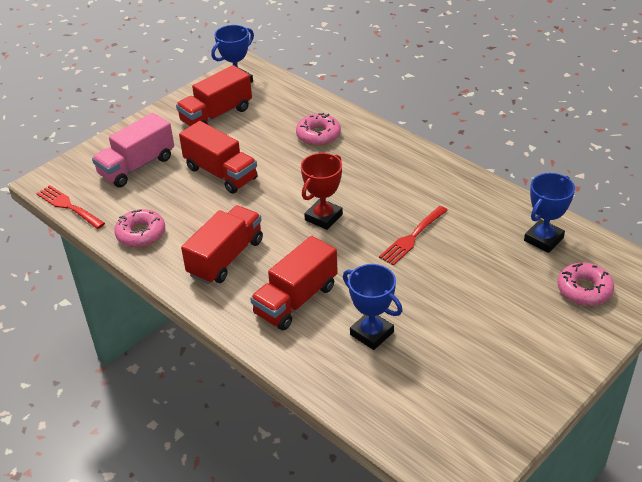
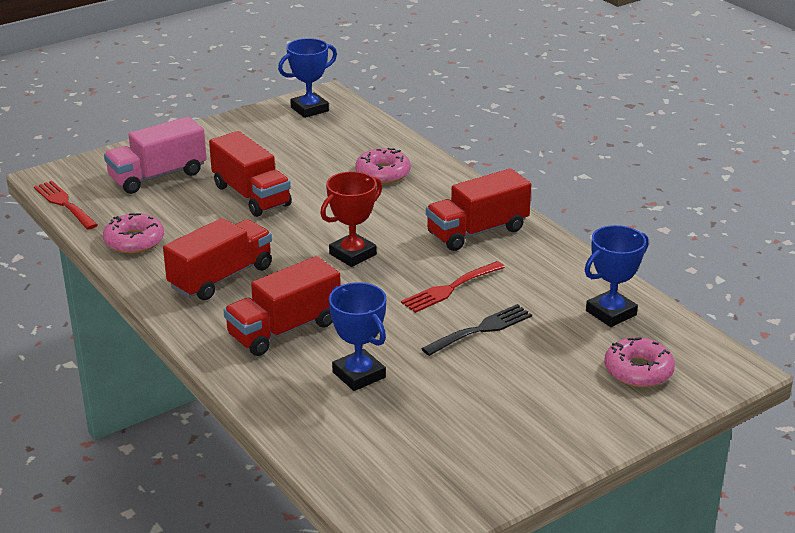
camera: 10 degrees right, 10 degrees down
red truck [176,65,252,126] -> red truck moved to [426,168,531,251]
none -> black fork [421,304,532,356]

